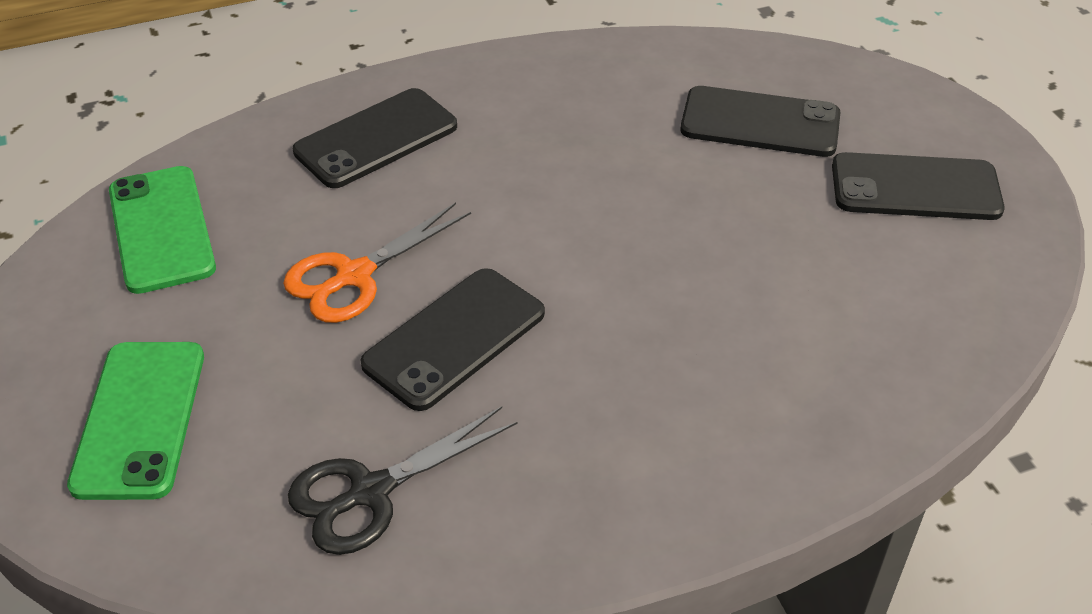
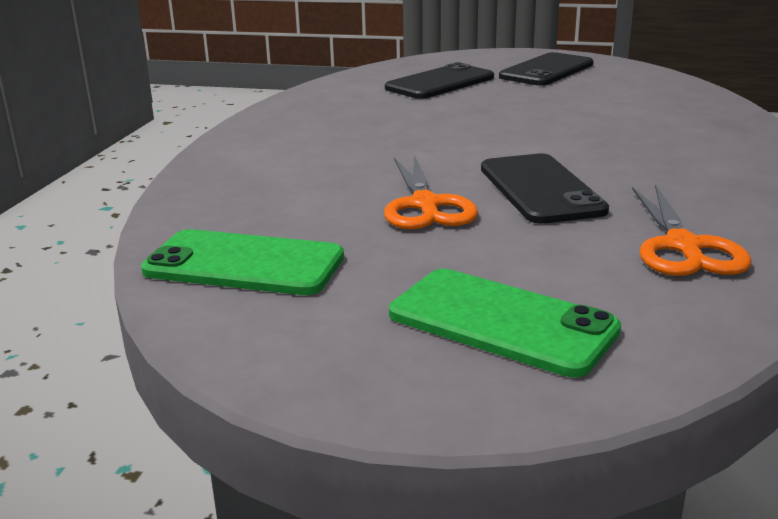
camera: 55 degrees left, 20 degrees down
black scissors [288,406,517,555] -> orange scissors [632,184,752,276]
black phone [293,88,457,188] -> none

